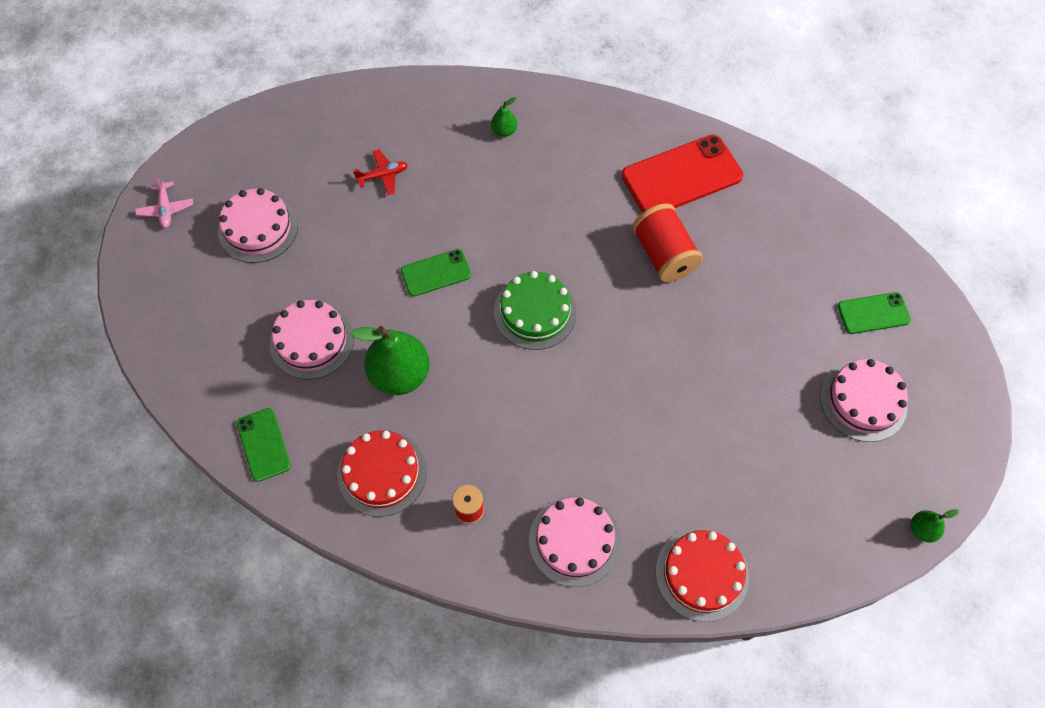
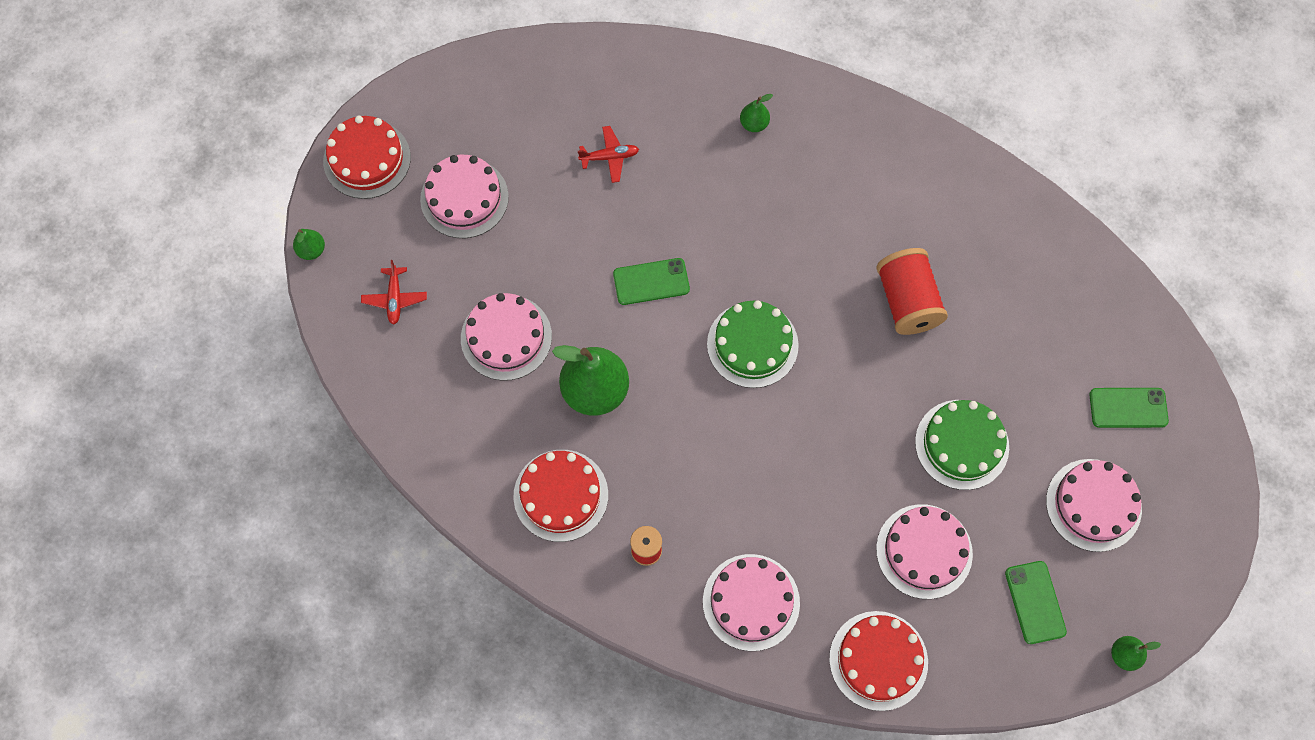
camera: 10 degrees right, 5 degrees up
pink plane [135,175,193,228] -> red cake [323,115,411,199]
green phone [236,408,291,482] -> green phone moved to [1005,561,1067,644]
red phone [621,135,743,213] -> none
none -> green pear [293,229,325,260]
none -> red plane [361,260,427,325]
none -> pink cake [876,504,973,599]
none -> green cake [915,400,1009,490]

